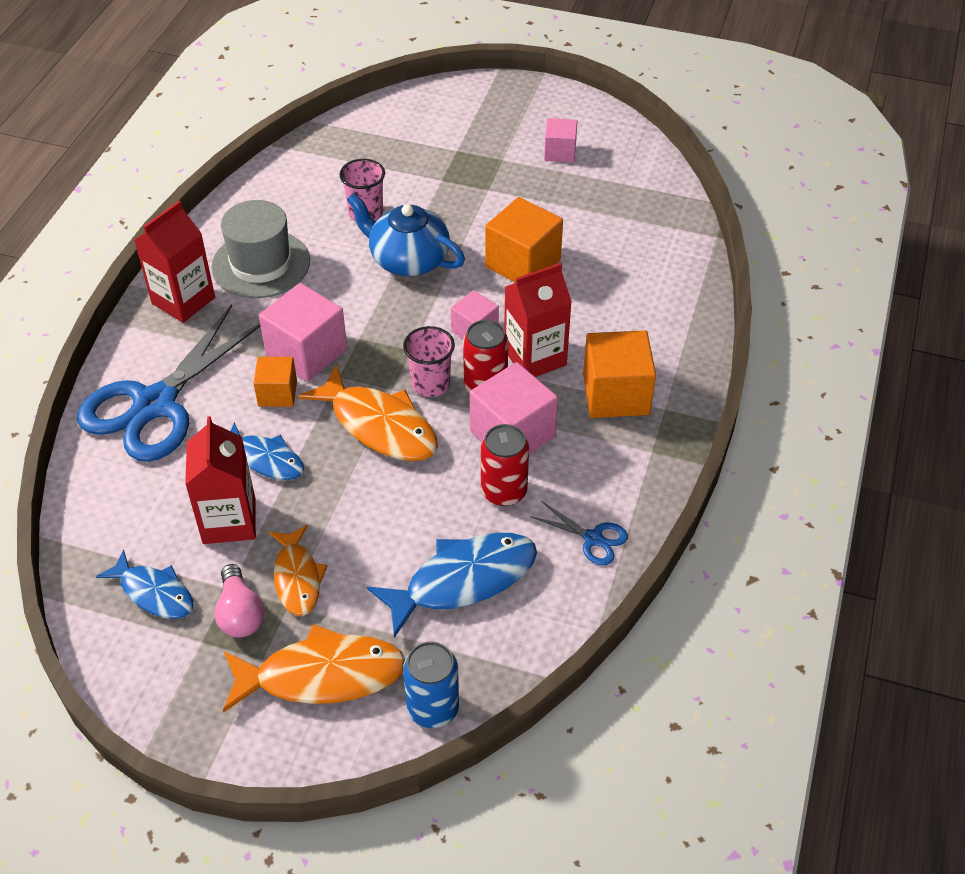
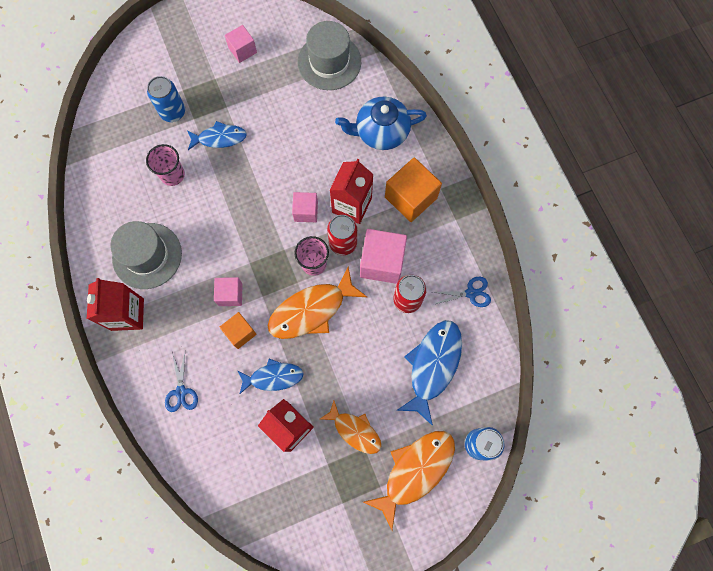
camera: 40 degrees left, 25 degrees up
blue scissors [77,304,260,462] -> blue scissors [165,352,198,412], size x0.42
blue fish [96,549,194,619] -> blue fish moved to [187,121,247,150]
pink light bulb [214,564,265,637] -> none
pink cube [259,283,347,382] -> pink cube [214,277,243,306], size x0.59
orange fish [297,364,438,461] -> orange fish turned 150 degrees clockwise [267,267,367,339]
blue teapot [347,193,465,276] -> blue teapot moved to [335,97,427,150]
orange cube [485,197,563,283] -> none
none -> blue can [147,76,185,122]
none -> grey hat [298,21,361,90]

